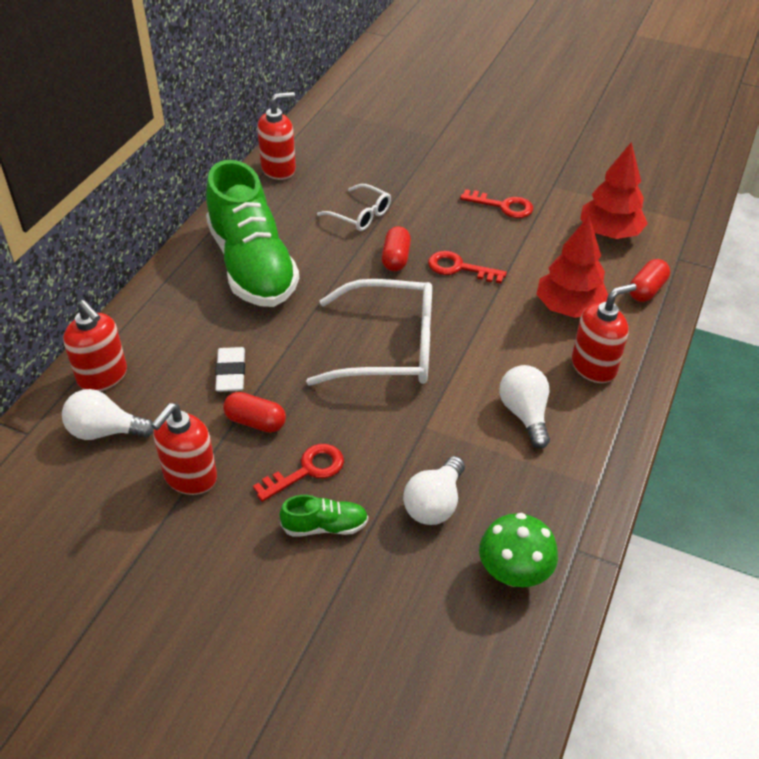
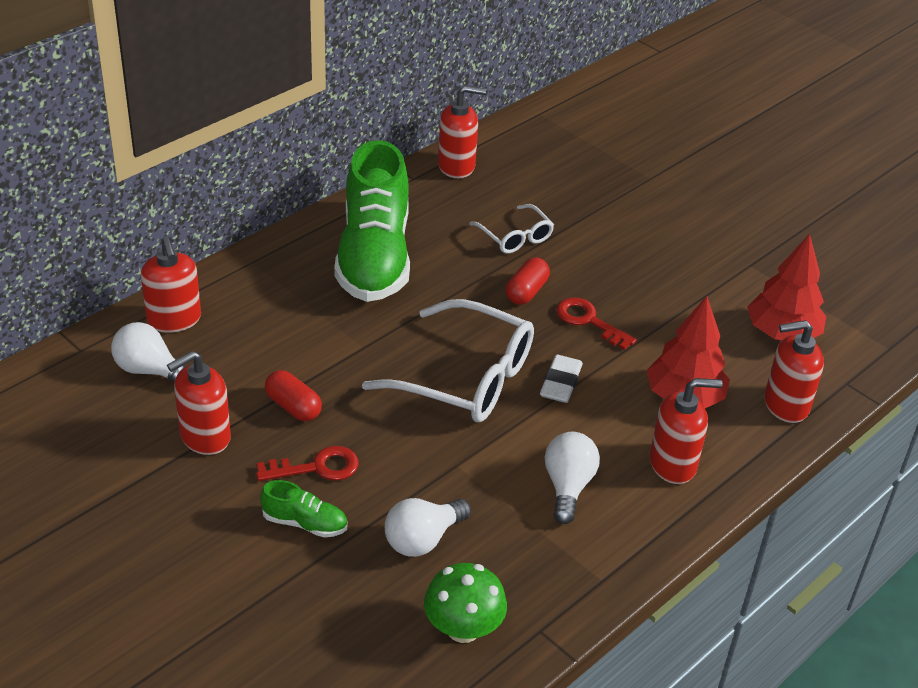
camera: 20 degrees right, 5 degrees down
white eraser [215,347,245,392] -> white eraser moved to [540,355,583,403]
red key [460,189,533,218] -> none
red capsule [629,259,670,302] -> red soap dispenser [764,320,824,423]

